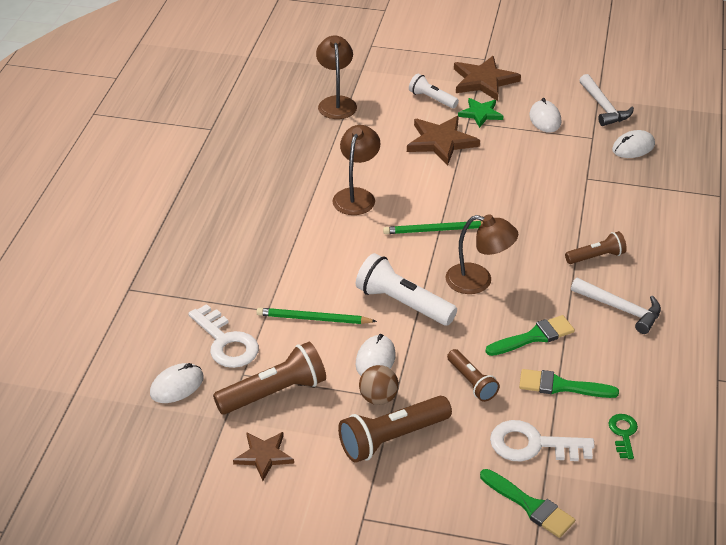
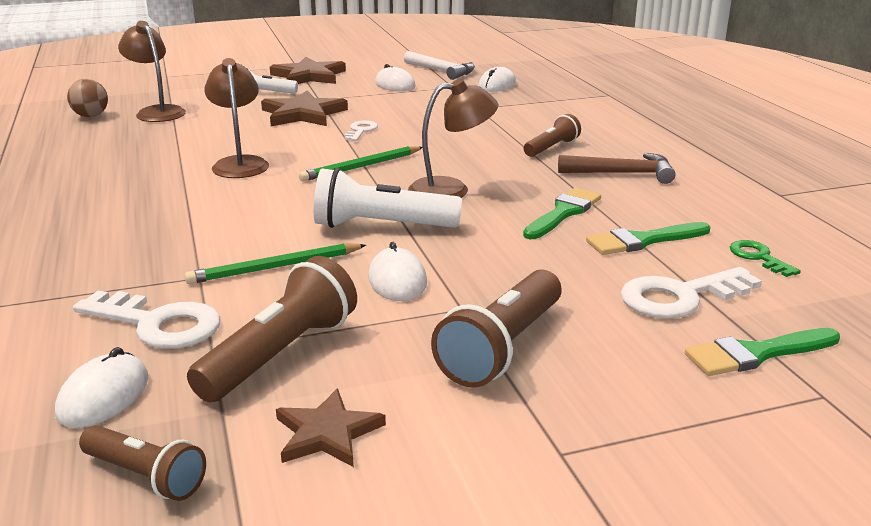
camera: 30 degrees left, 15 degrees down
brown ball [359,365,399,405] -> brown ball moved to [67,79,108,117]
brown flashlight [447,349,500,402] -> brown flashlight moved to [79,425,206,501]
green star [458,98,503,128] -> none
green brush [480,469,575,538] -> green brush turned 150 degrees clockwise [685,328,840,376]
white hammer [571,278,661,334] -> brown hammer [558,153,675,184]
none -> white key [345,120,378,141]

